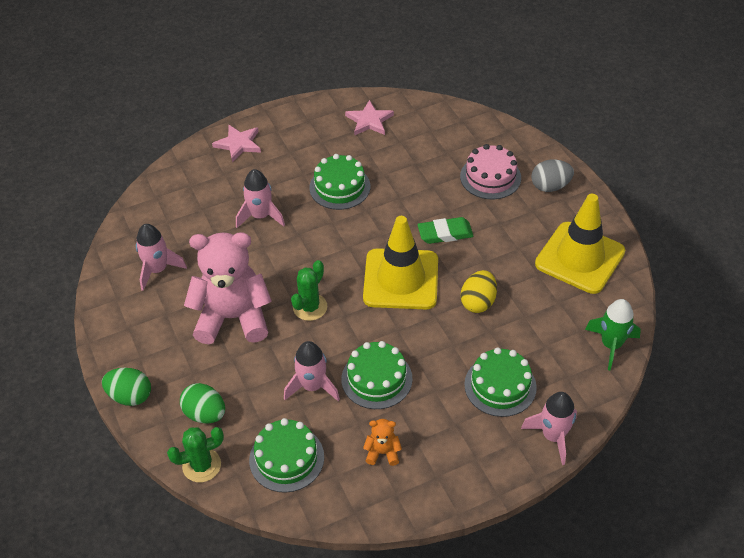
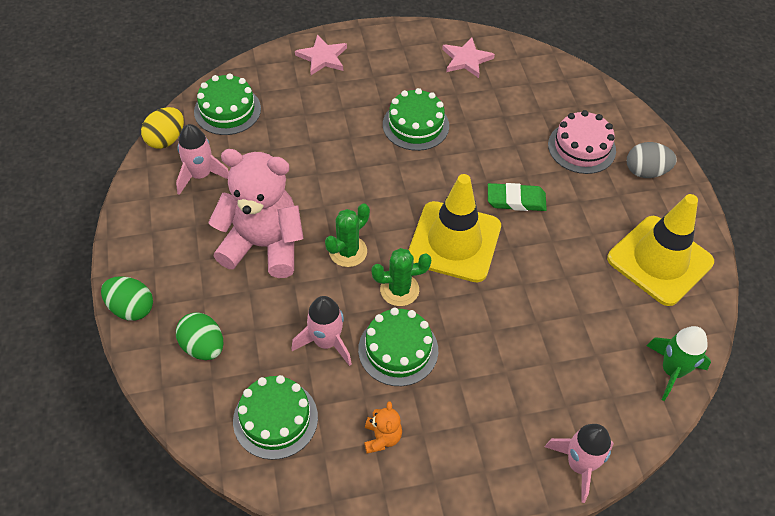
camera: 10 degrees right, 5 degrees up
green cactus [167,427,224,482] -> green cactus moved to [371,248,431,306]
pink rocket [236,169,285,228] -> none
orange teddy bear [363,419,402,466] -> orange teddy bear turned 75 degrees clockwise [364,401,402,454]
yellow egg [461,270,497,313] -> yellow egg moved to [141,107,184,149]
green cake [464,347,537,417] -> green cake moved to [194,73,261,135]

